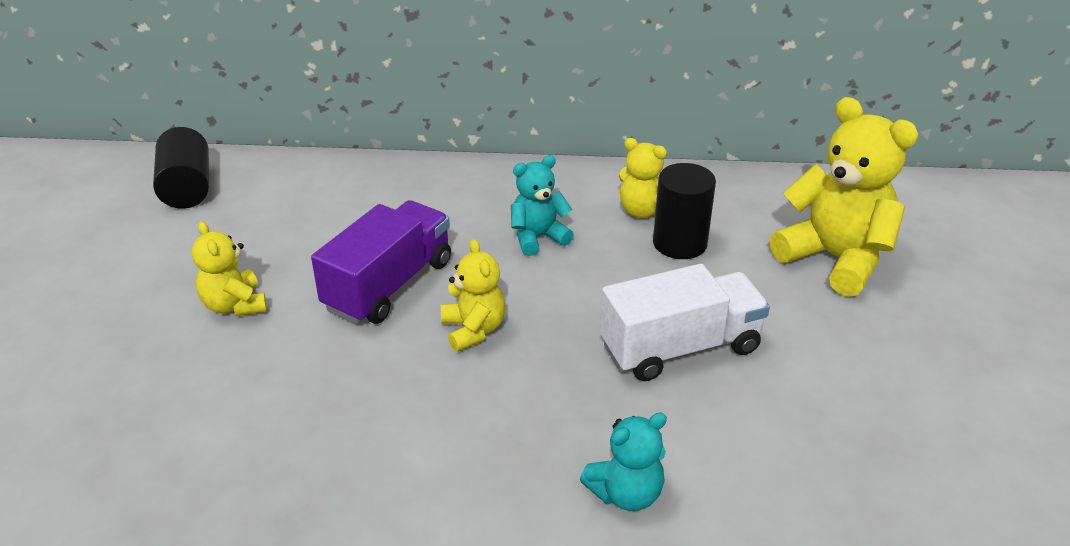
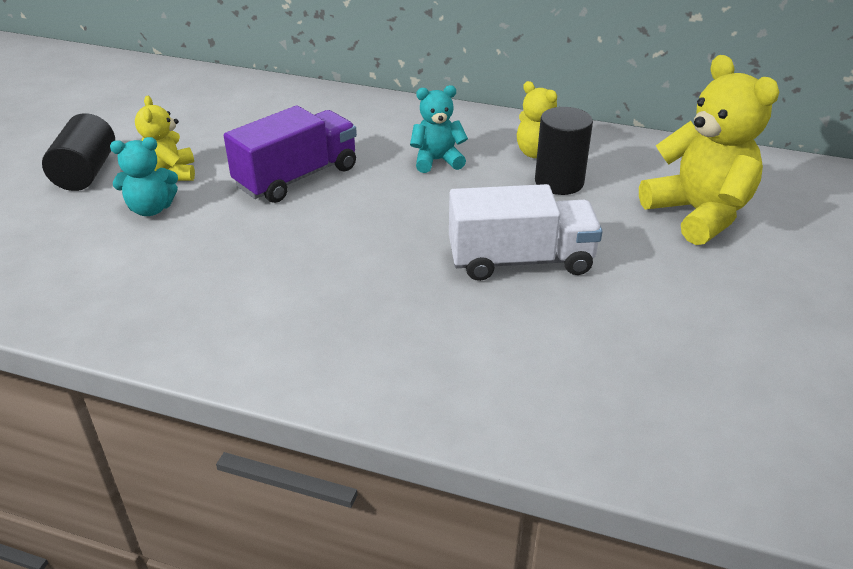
camera: 15 degrees right, 0 degrees up
black cylinder [153,127,209,209] -> black cylinder moved to [42,113,115,191]
yellow teddy bear [441,239,506,352] -> none
turquoise teddy bear [580,412,667,511] -> turquoise teddy bear moved to [110,137,178,216]

